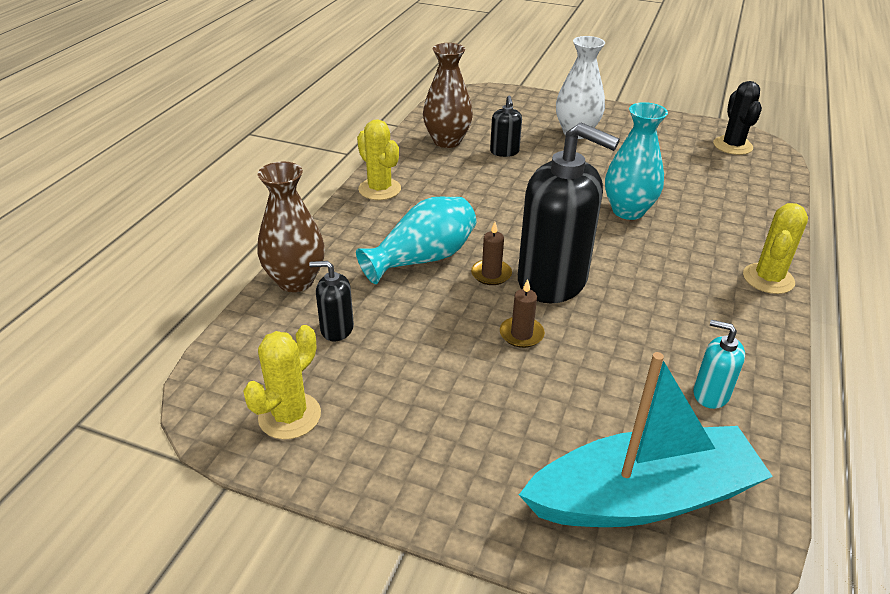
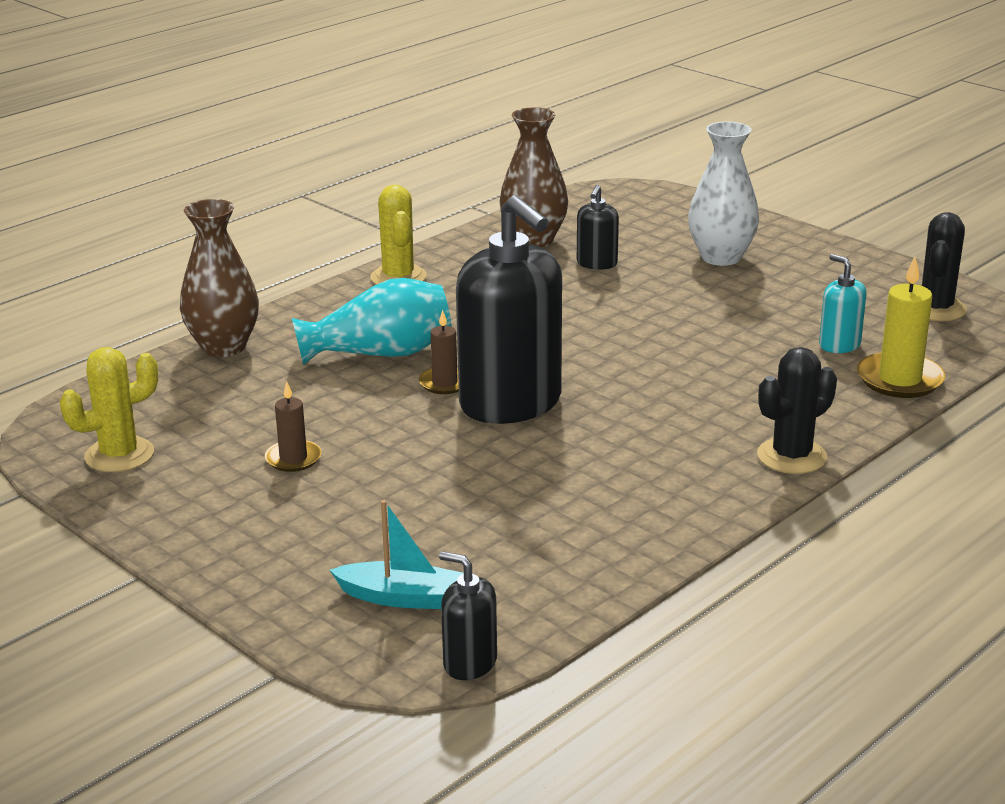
camera: 25 degrees right, 10 degrees down
black soap dispenser [309,261,354,341] -> black soap dispenser moved to [439,551,497,680]
brown candle [500,279,545,348] -> brown candle moved to [265,382,322,472]
turquoise boat [519,352,773,527] -> turquoise boat [330,500,464,609], size x0.49
turquoise vase [605,102,668,220] -> none
turquoise soap dispenser [693,320,745,409] -> turquoise soap dispenser moved to [819,254,866,353]
yellow cactus [743,203,808,294] -> black cactus [757,347,837,474]
none -> yellow candle [857,257,945,398]

